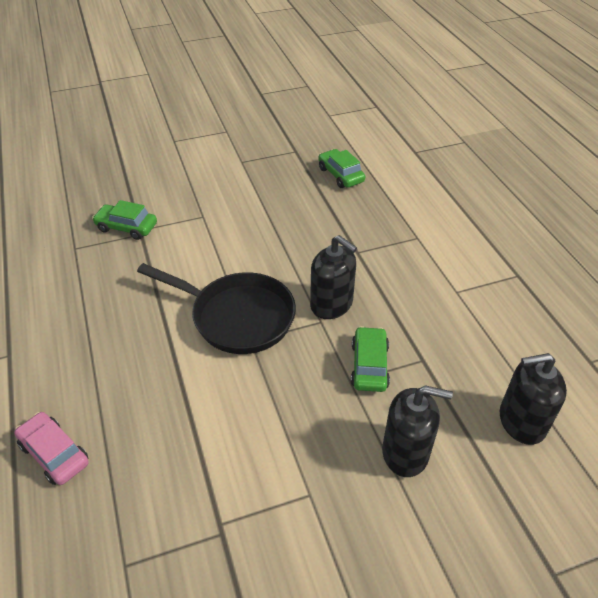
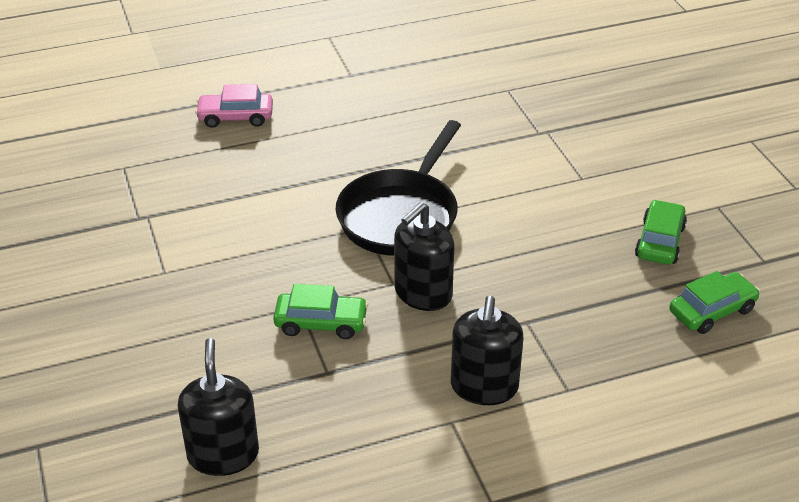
camera: 90 degrees right, 5 degrees down
pink car [14,412,89,485] -> pink car turned 135 degrees counterclockwise [195,84,273,128]
green car [92,200,157,240] -> green car moved to [635,200,687,265]
black soap dispenser [382,385,453,477] -> black soap dispenser moved to [451,296,523,405]

